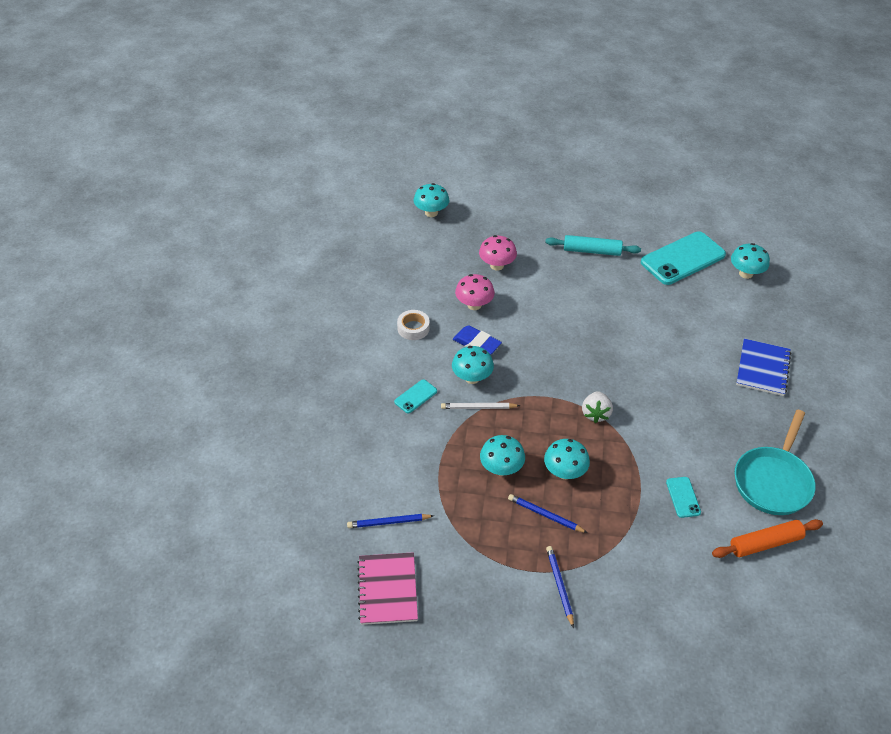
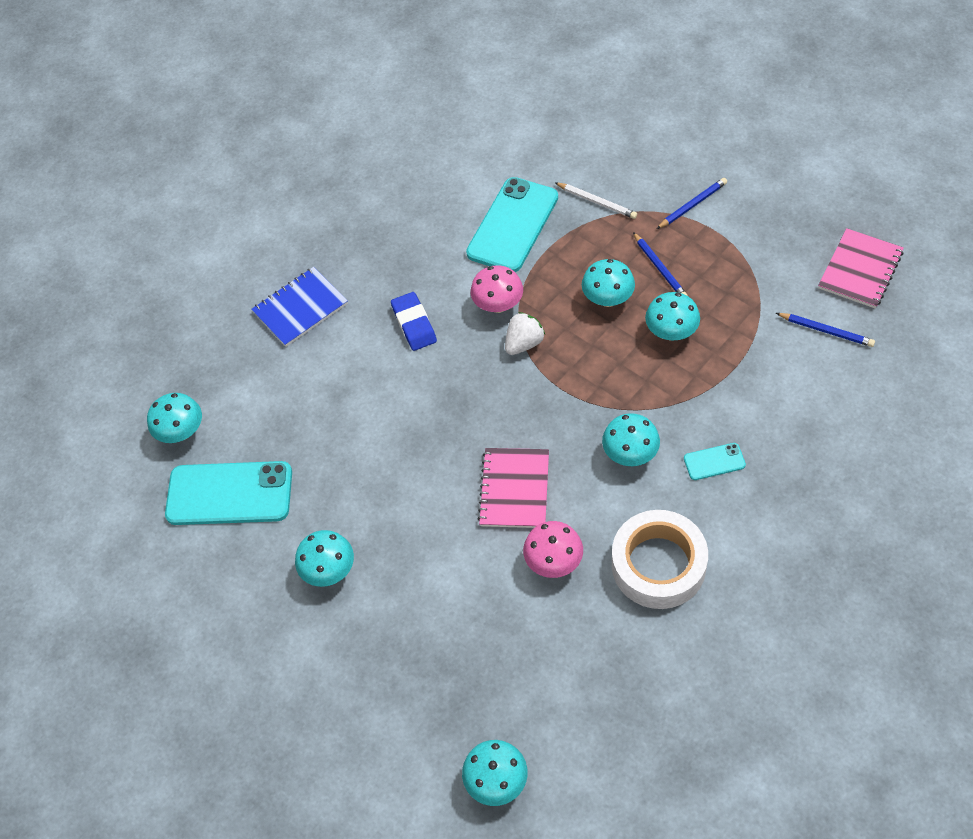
camera: 140 degrees left, 10 degrees up
white tape [397,310,430,340] -> white tape [612,510,708,609], size x1.95
white pencil [441,403,520,409] -> white pencil moved to [554,182,637,219]
blue eraser [453,325,502,355] -> blue eraser moved to [391,292,437,351]
pink mushroom [479,235,517,271] -> pink mushroom moved to [471,265,523,313]
turquoise rolling pin [545,235,641,256] -> turquoise mushroom [295,530,354,587]
blue pencil [546,546,574,628] -> blue pencil turned 150 degrees counterclockwise [657,178,727,229]
turquoise phone [666,477,701,518] -> turquoise phone [466,177,558,272], size x2.20
orange rolling pin [712,519,823,558] -> none
turquoise pan [735,410,816,515] -> none
none -> pink notebook [478,448,549,528]

